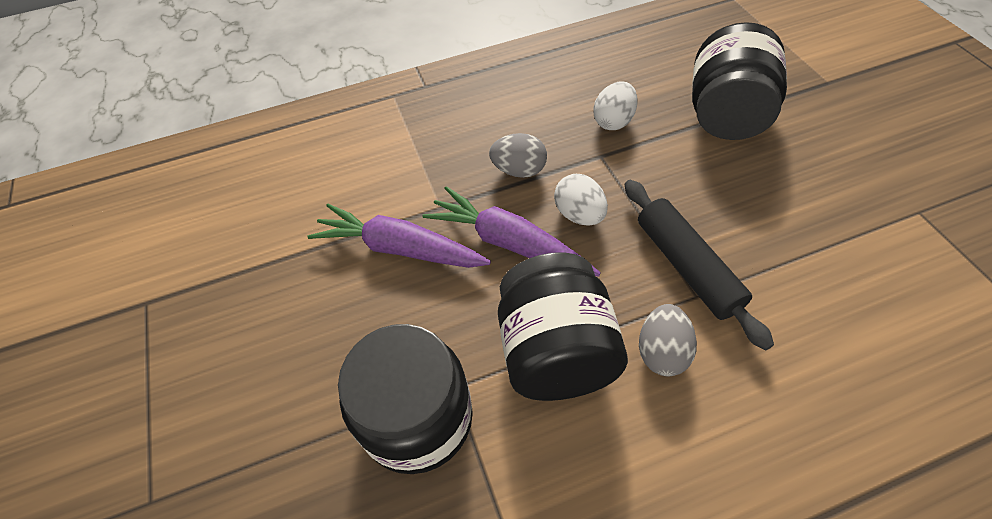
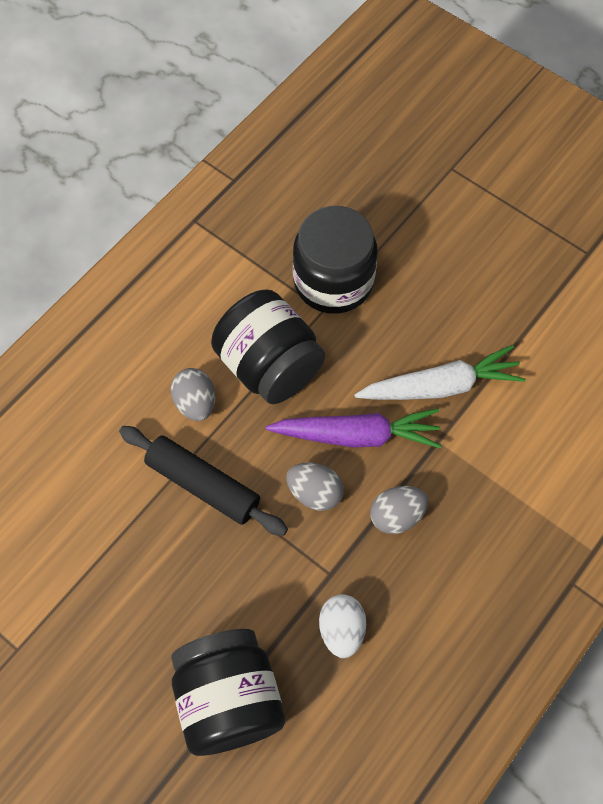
camera: 145 degrees right, 10 degrees up
purple carrot [307,204,491,268] -> white carrot [354,345,526,400]
white egg [554,174,608,226] -> grey egg [286,463,343,511]

